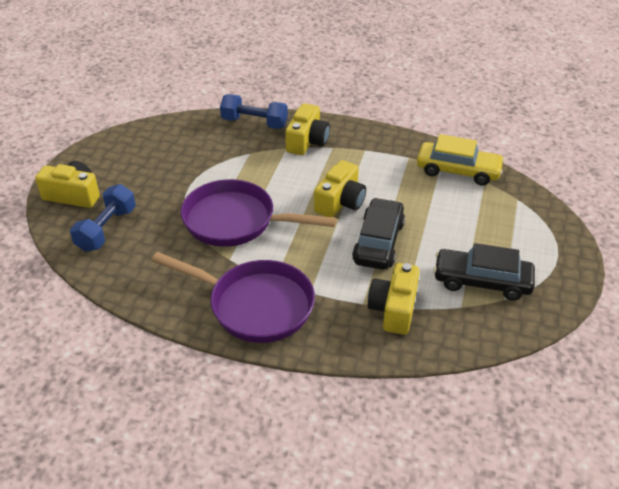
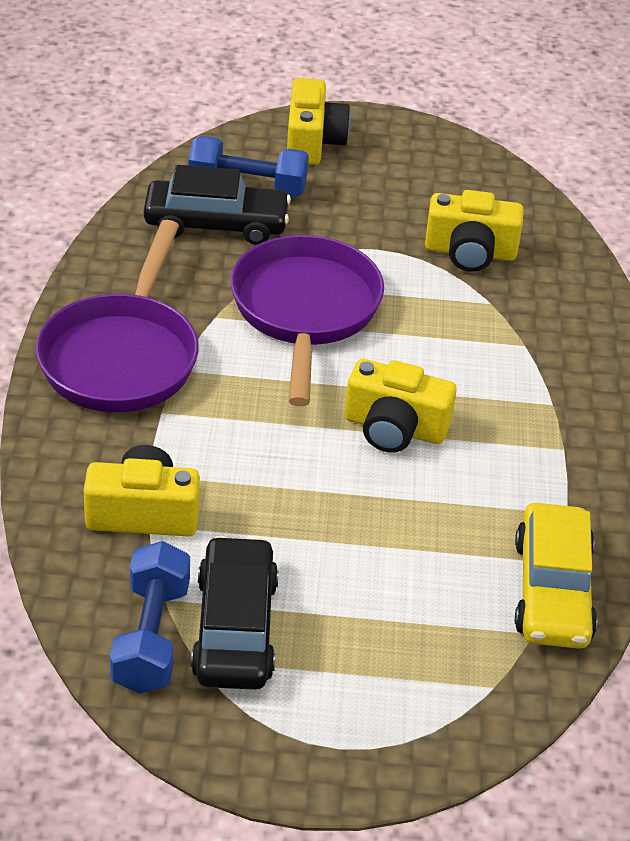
camera: 75 degrees right, 0 degrees up
blue dumbbell [220,94,288,129] -> blue dumbbell moved to [110,541,190,694]
yellow camera [285,103,330,155] -> yellow camera moved to [425,190,524,272]
black car [352,198,405,270] -> black car moved to [144,165,291,245]

